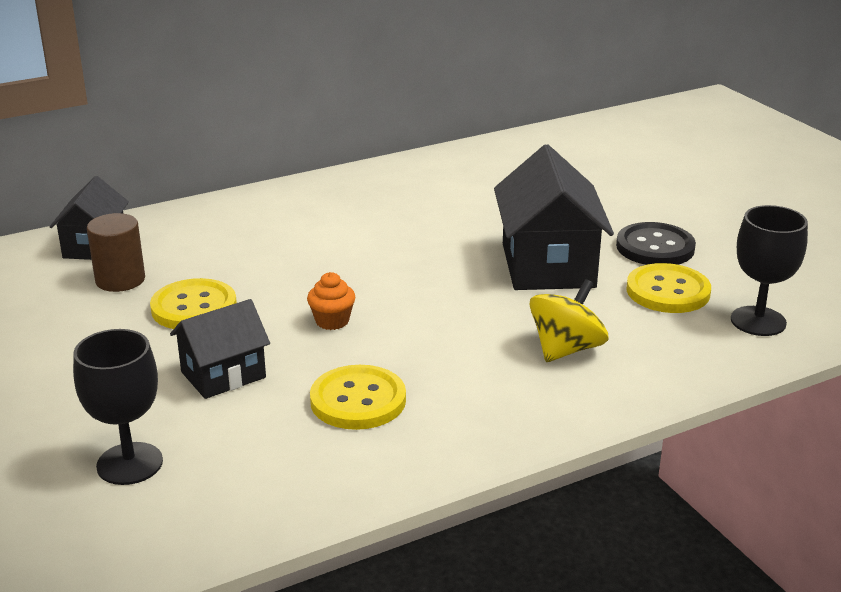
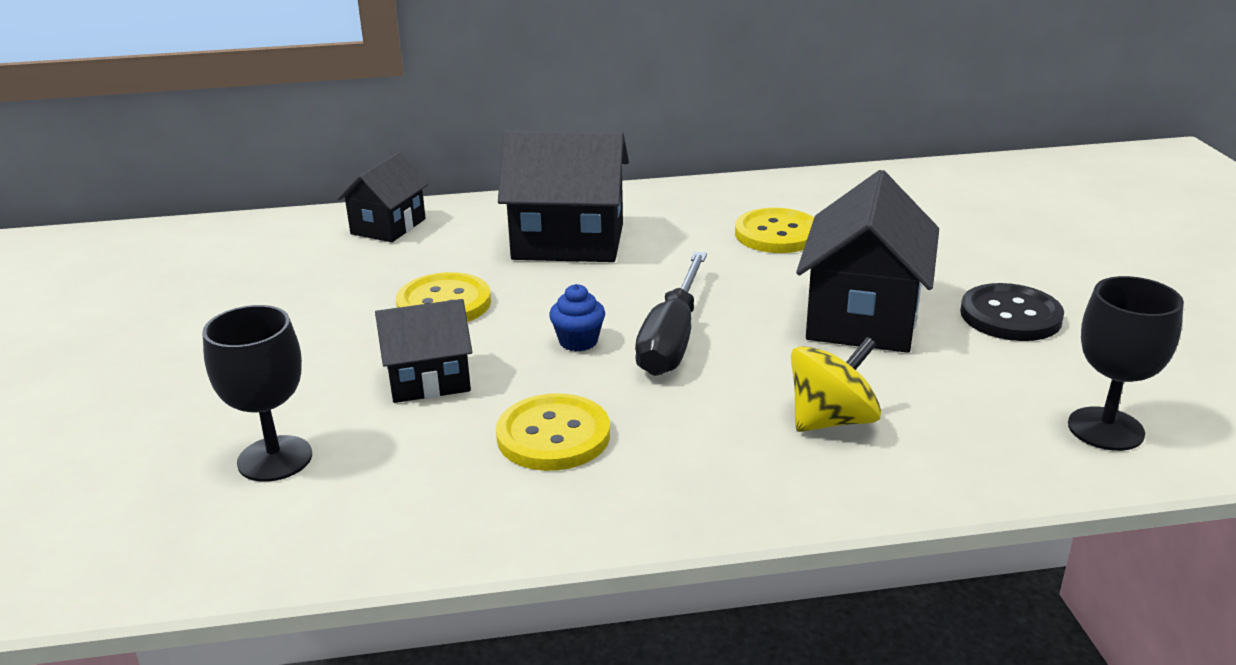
camera: 20 degrees right, 0 degrees up
brown cylinder [87,213,145,292] -> none
orange cupcake [307,272,355,330] -> blue cupcake [549,284,605,352]
yellow button [626,263,711,313] -> yellow button moved to [735,208,814,253]
none -> black house [498,130,629,262]
none -> black screwdriver [635,252,707,376]

